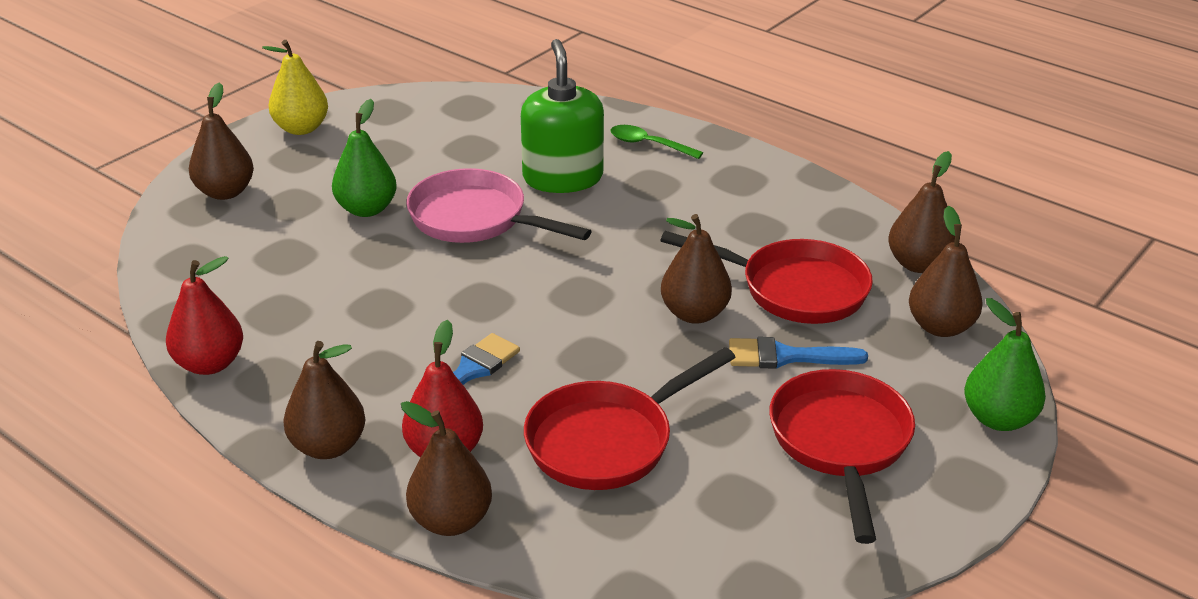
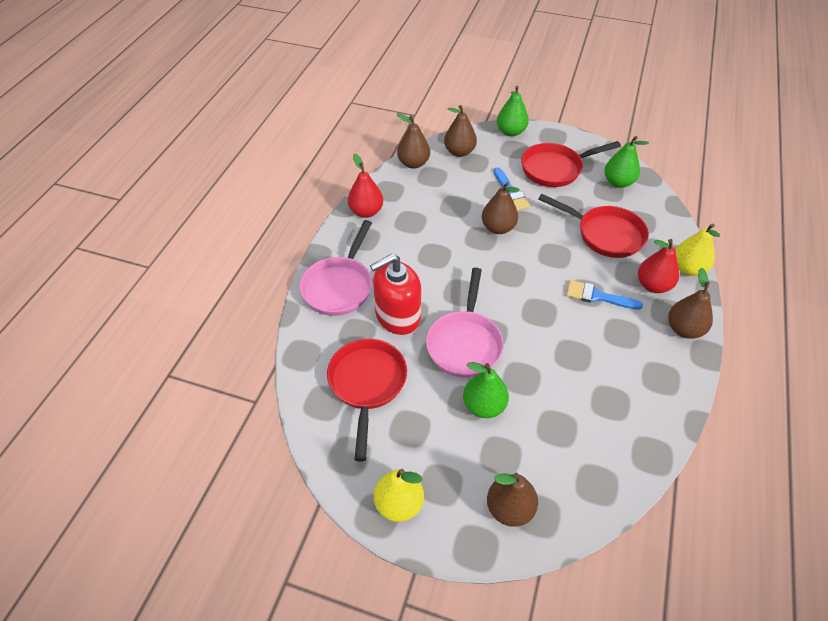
camera: 110 degrees left, 15 degrees up
red pear [166,256,243,375] -> red pear moved to [348,154,383,218]
brown pear [401,401,492,536] -> yellow pear [676,224,720,276]
green soap dispenser [521,39,604,193] -> red soap dispenser [370,254,421,335]
green spoon [610,125,703,159] -> pink pan [300,220,372,316]
red pan [660,231,873,324] -> red pan moved to [327,339,407,461]
none -> green pear [605,136,649,188]

